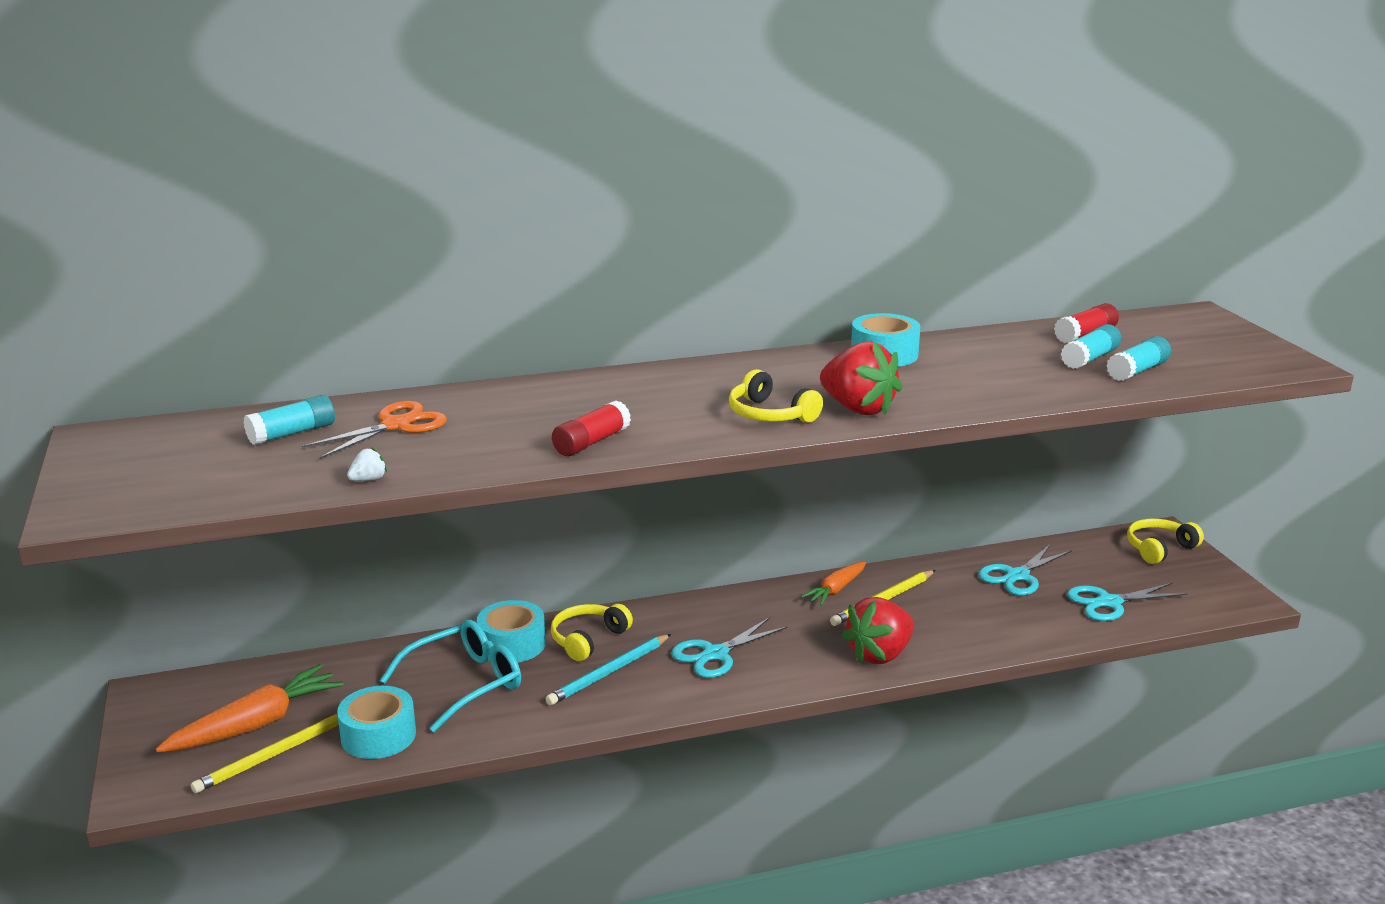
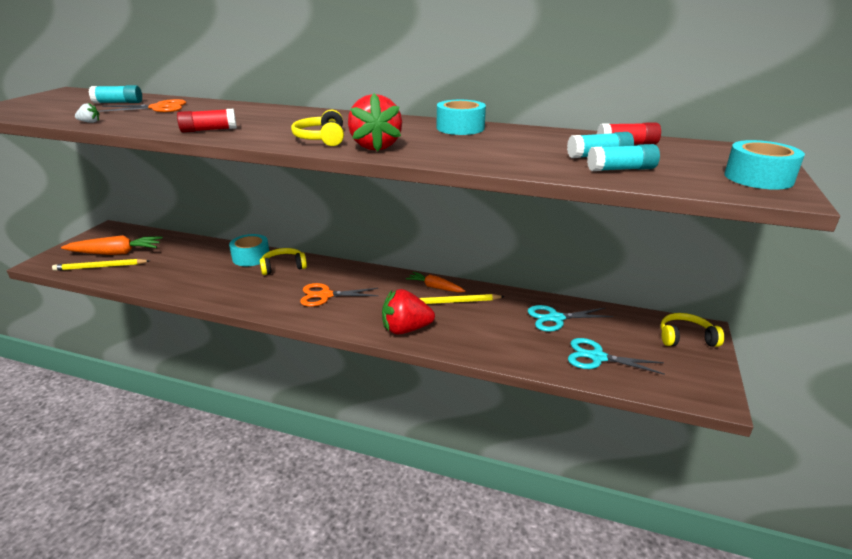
camera: 35 degrees right, 5 degrees up
turquoise tape [337,686,416,759] -> turquoise tape moved to [724,140,805,190]
turquoise glasses [380,620,521,732] -> none
turquoise pencil [546,634,671,705] -> none
turquoise scissors [671,617,788,678] -> orange scissors [300,283,378,307]
orange carrot [801,562,866,606] -> orange carrot turned 45 degrees clockwise [406,272,465,292]

